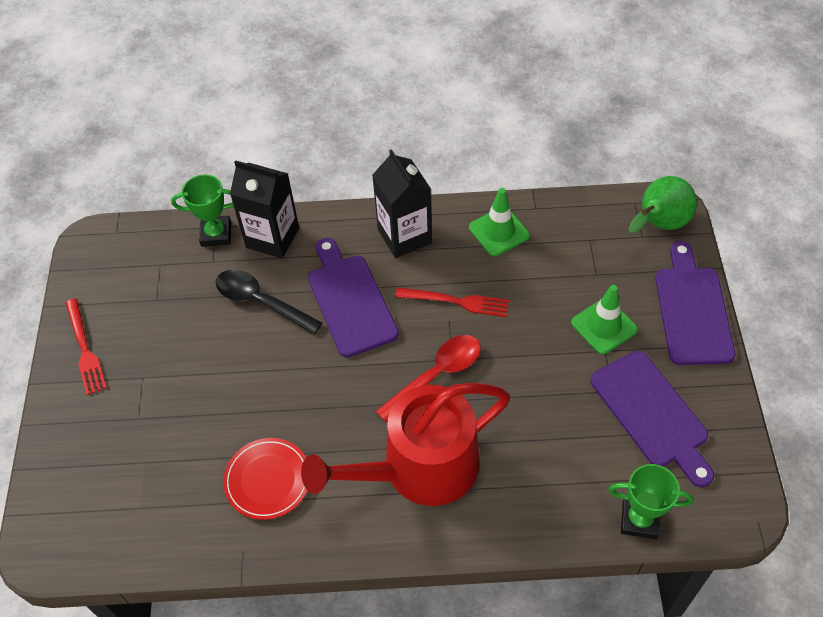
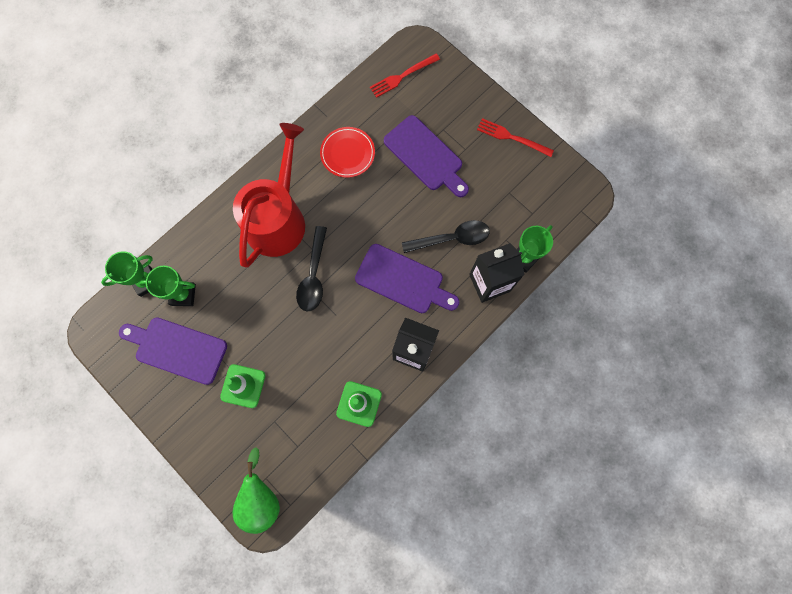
camera: 135 degrees right, 20 degrees up
red spoon [376,335,481,422] -> black spoon [296,226,327,311]
red fork [395,287,509,317] -> red fork moved to [370,54,440,98]
purple cutting board [655,241,735,365] -> purple cutting board moved to [384,115,469,197]
none -> green trophy [139,266,196,306]

